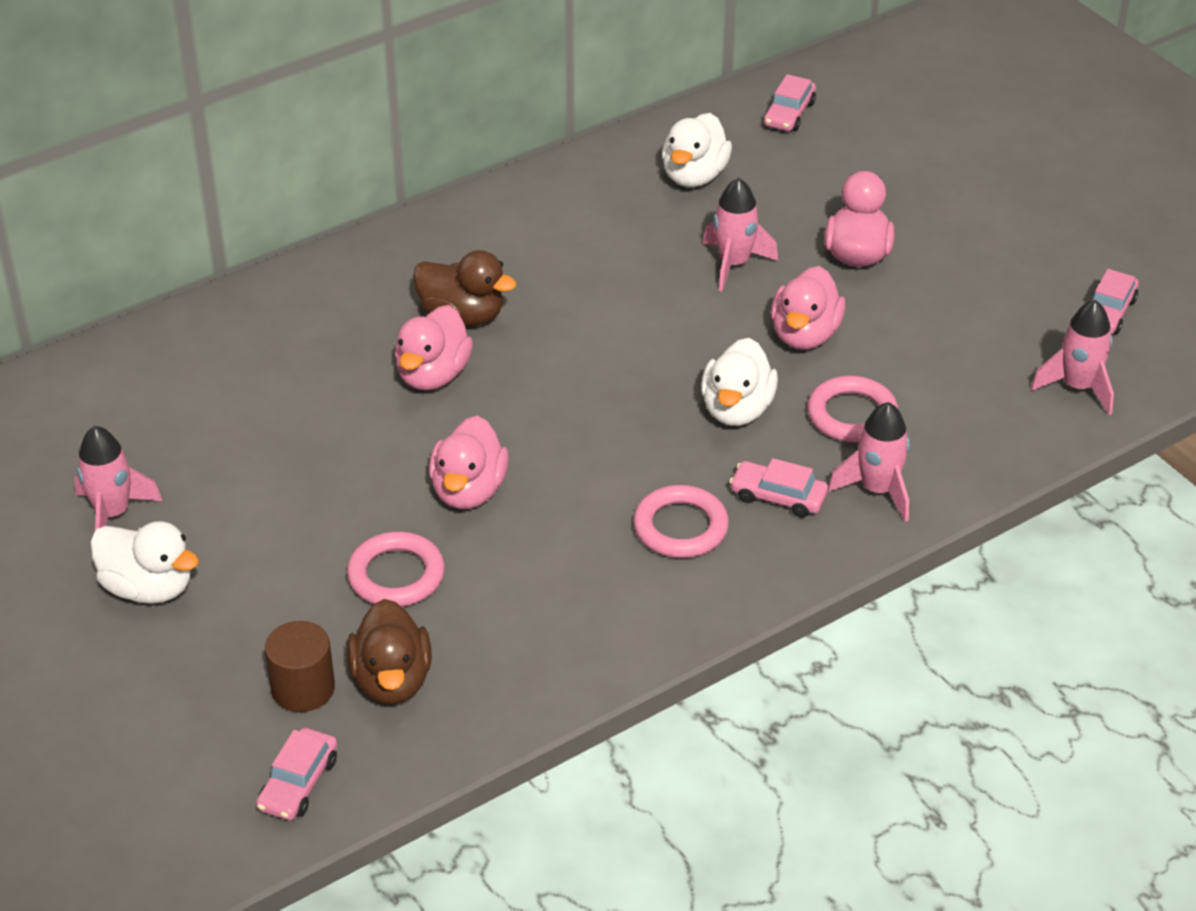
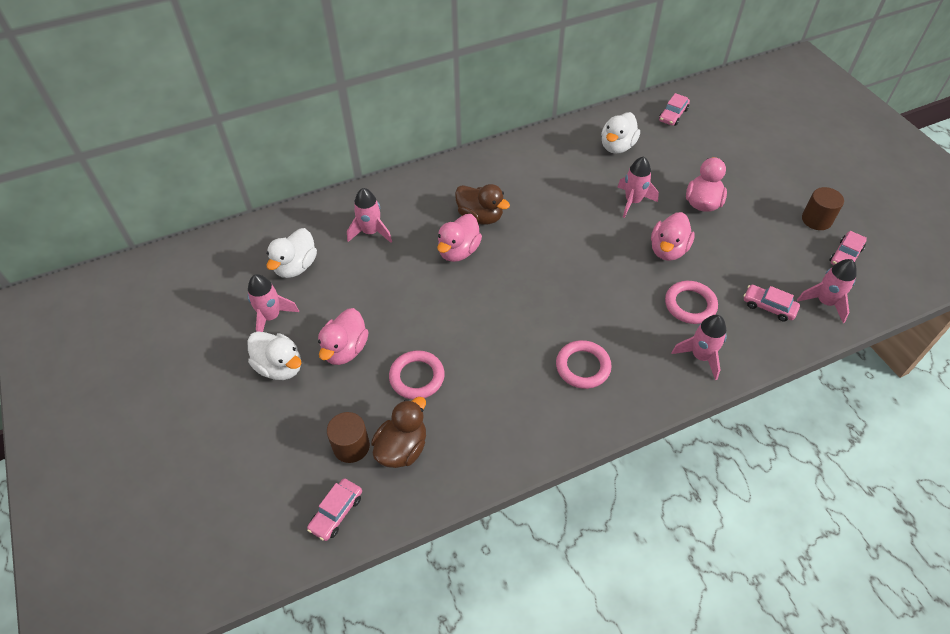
camera: 10 degrees right, 10 degrees up
brown duck [347,599,432,704] -> brown duck turned 150 degrees counterclockwise [371,397,426,468]
pink duck [429,416,509,509] -> pink duck moved to [318,308,368,365]
white duck [701,338,778,426] -> white duck moved to [267,228,317,278]
pink car [730,458,828,518] -> pink car moved to [744,285,800,321]
none -> pink rocket [347,188,392,243]
none -> brown cylinder [802,187,844,230]

